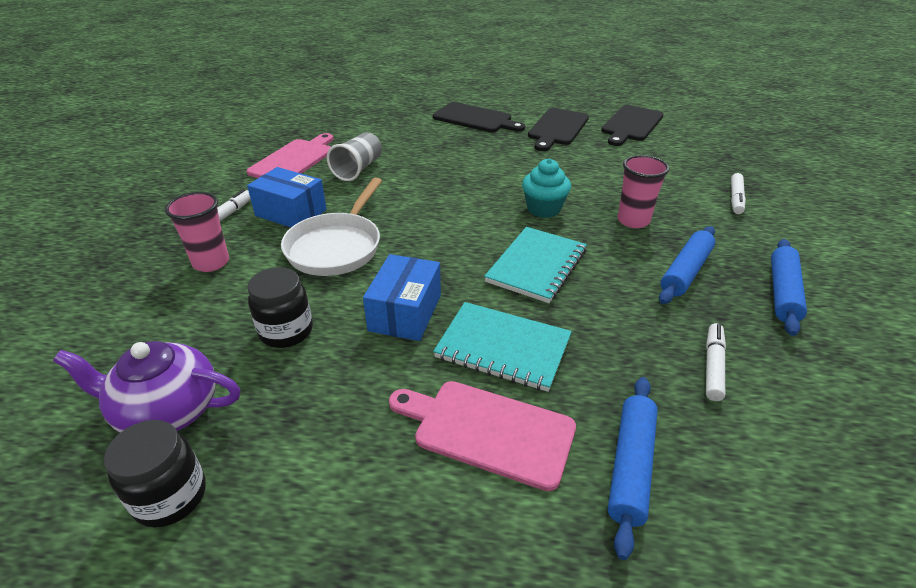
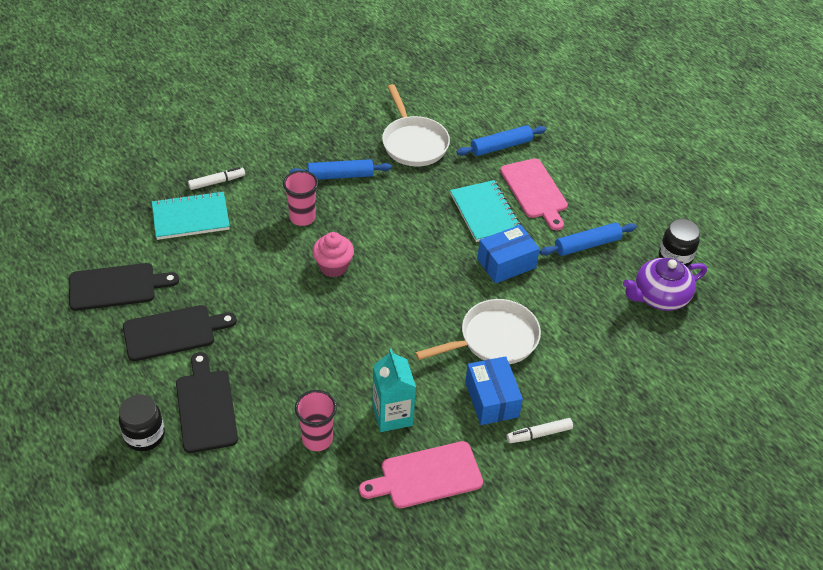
camera: 135 degrees left, 10 degrees up
purple teapot [53,341,240,433] -> purple teapot turned 105 degrees clockwise [623,258,707,311]
pink cup [165,192,229,272] -> pink cup moved to [295,390,337,451]
black jar [247,267,313,348] -> black jar moved to [119,394,165,451]
grey cup [327,132,382,181] -> turquoise carton [372,349,416,432]
turquoise notebook [484,227,587,303] -> turquoise notebook moved to [152,191,230,240]
turquoise cupcake [522,158,571,218] -> pink cupcake [312,232,354,277]
white marker [706,323,726,401] -> white pan [382,84,450,167]
blue rolling pin [771,239,807,336] -> blue rolling pin moved to [540,223,637,256]

